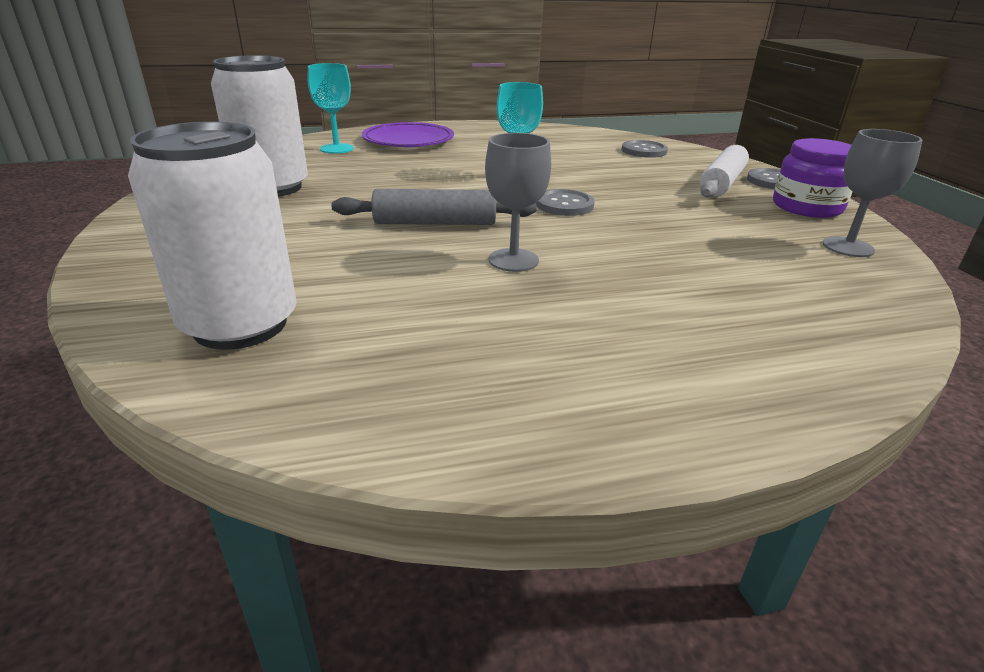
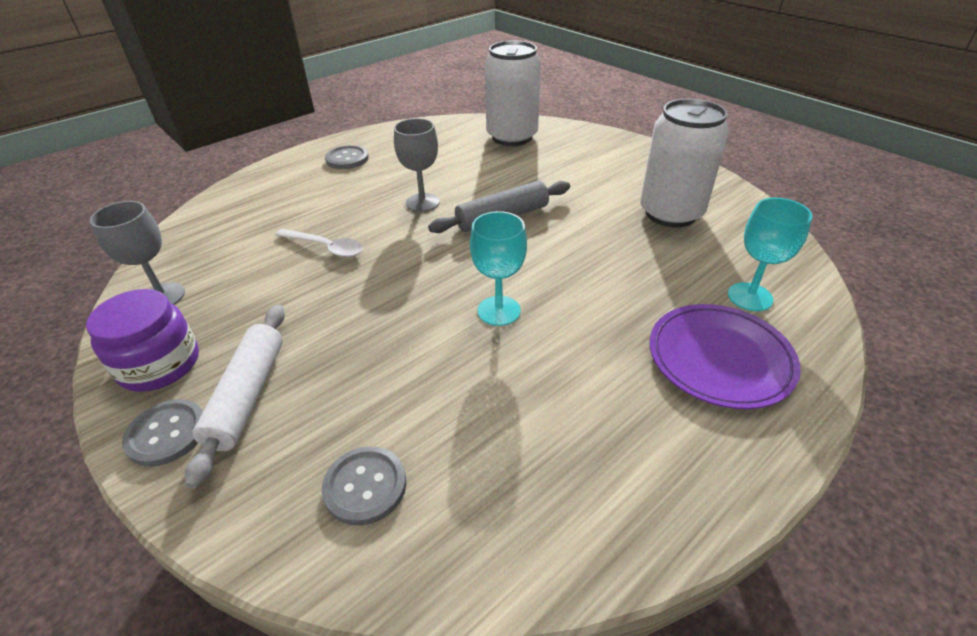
camera: 155 degrees right, 10 degrees up
grey button [536,189,595,216] -> grey button moved to [325,145,369,169]
none -> white spoon [275,229,363,257]

